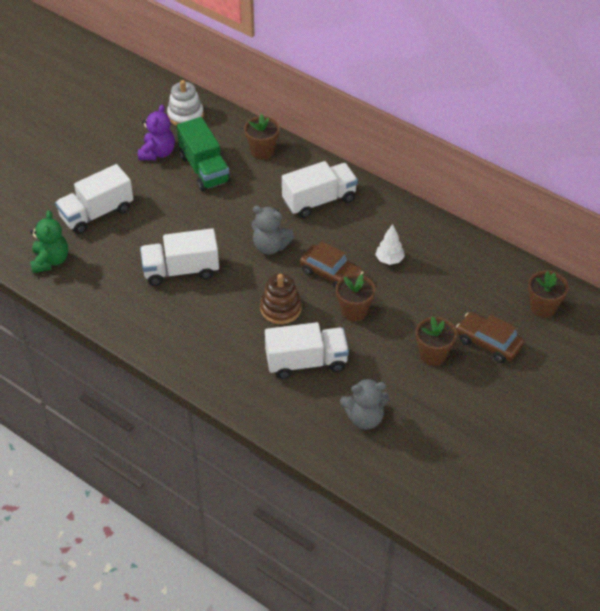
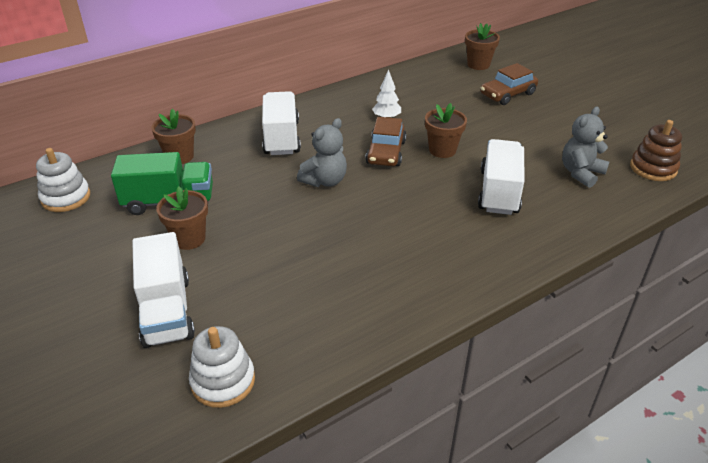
camera: 70 degrees left, 10 degrees down
green teddy bear [30,210,68,273] -> white stacking toy [189,326,255,408]
purple teddy bear [138,104,175,160] -> none
white truck [140,228,219,286] -> none
brown stacking toy [260,273,302,324] -> brown stacking toy moved to [630,120,682,181]
brown car [300,241,364,289] -> brown car turned 135 degrees clockwise [365,117,406,166]
grey teddy bear [340,378,390,429] -> grey teddy bear turned 150 degrees counterclockwise [562,106,609,188]
brown flower pot [416,316,457,366] -> brown flower pot moved to [156,187,208,250]

